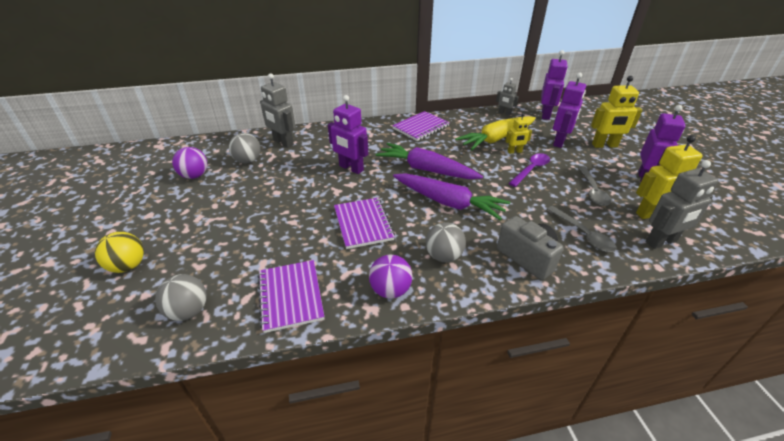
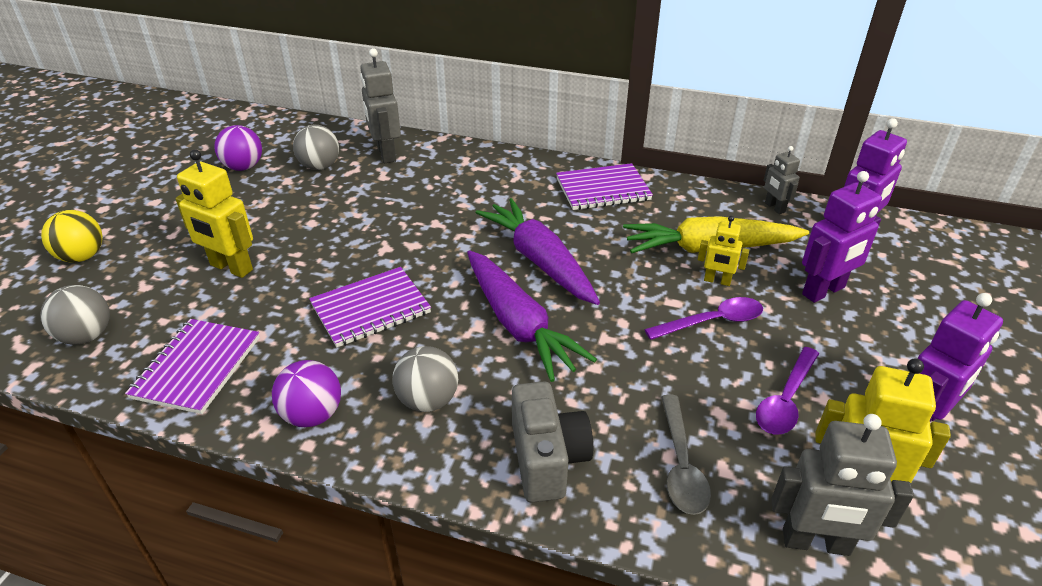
camera: 30 degrees right, 0 degrees up
purple robot [328,95,368,174] -> none
purple notebook [334,198,395,249] -> purple notebook turned 45 degrees clockwise [309,267,431,347]
grey spoon [578,166,611,206] -> purple spoon [756,347,819,434]
yellow robot [591,76,642,148] -> yellow robot moved to [175,149,253,278]

